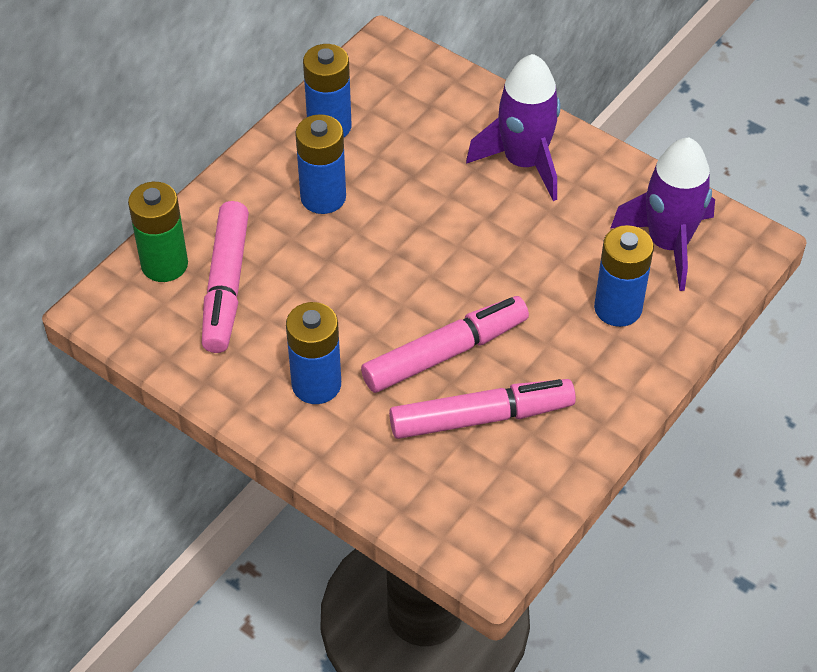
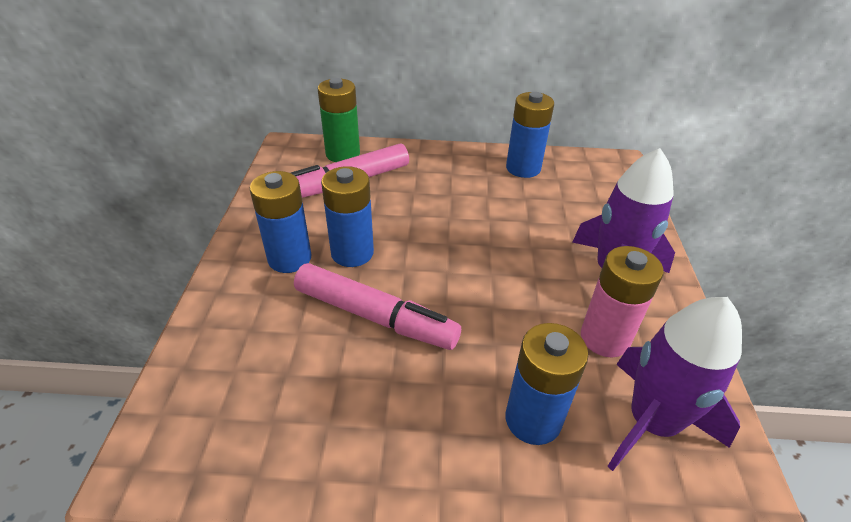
camera: 55 degrees right, 10 degrees down
blue battery [295,114,346,214] -> blue battery moved to [321,166,374,267]
pink marker [389,379,576,439] -> none
none -> pink battery [581,246,664,357]

